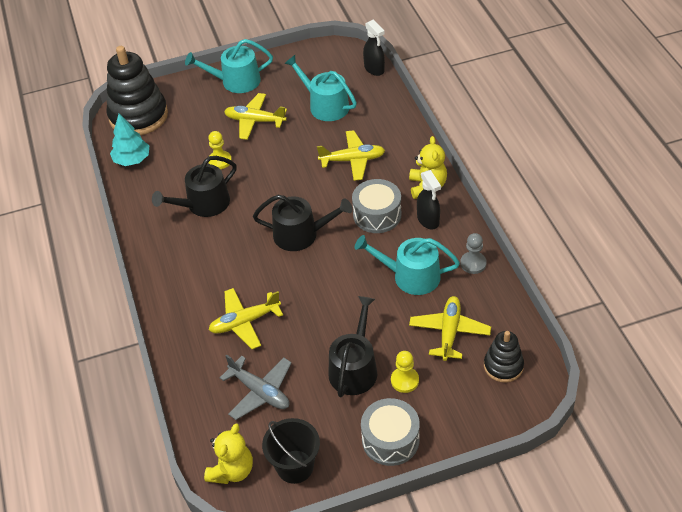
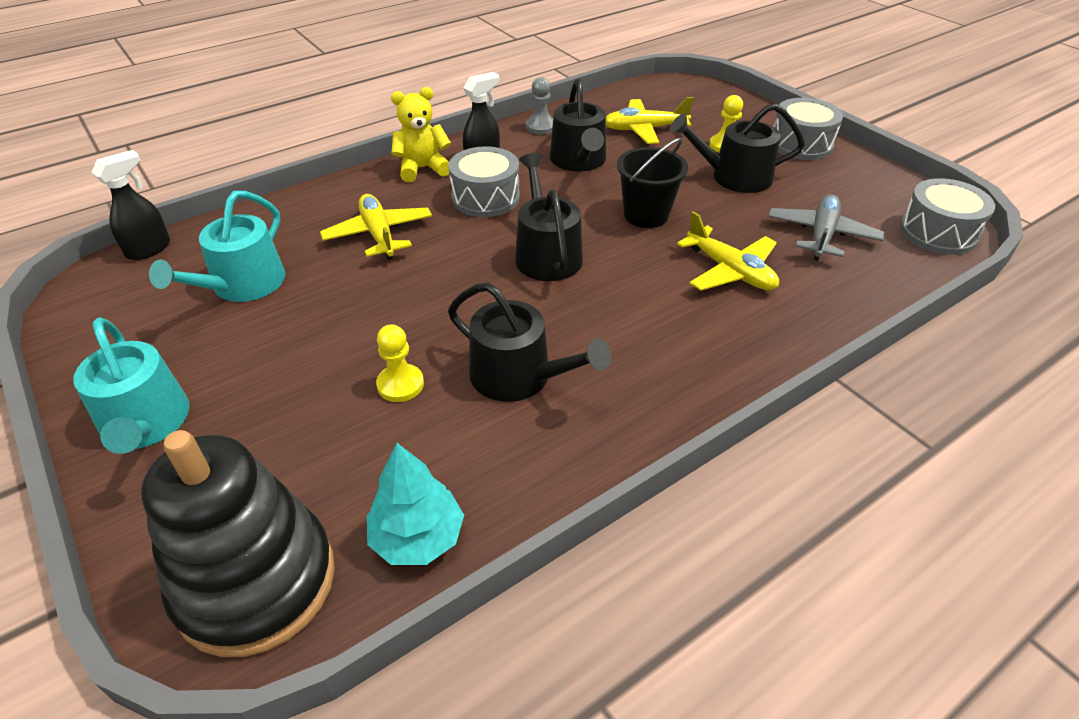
camera: 110 degrees left, 5 degrees down
yellow teddy bear [204,423,253,484] -> grey drum [900,178,995,255]
yellow plane [224,93,287,140] -> none
black bucket [262,418,320,484] -> black bucket moved to [617,138,688,228]
turquoise watering can [354,235,460,295] -> black watering can [550,78,606,171]
black stacking toy [484,331,524,382] -> none

